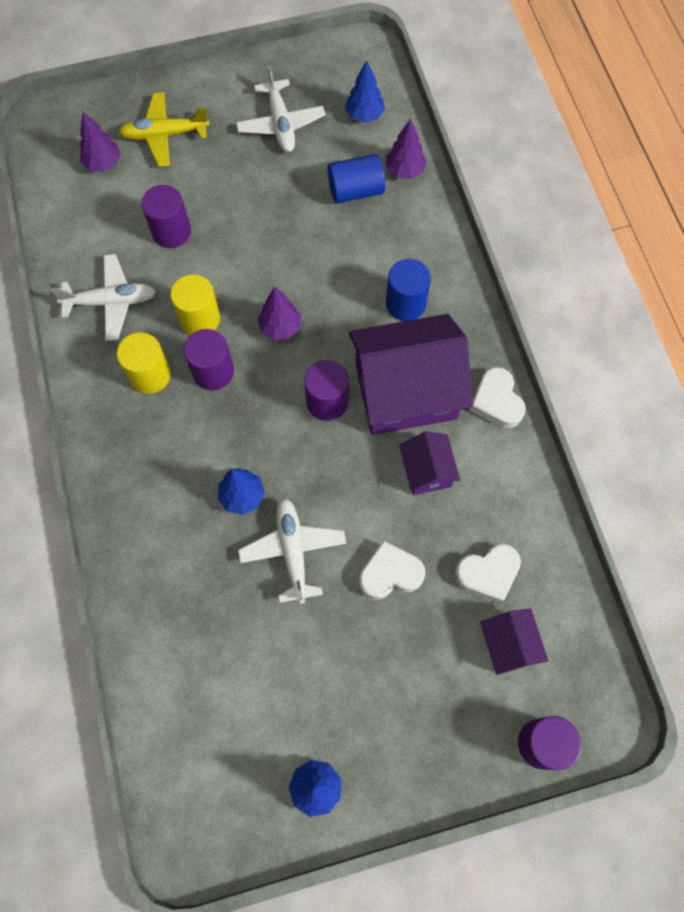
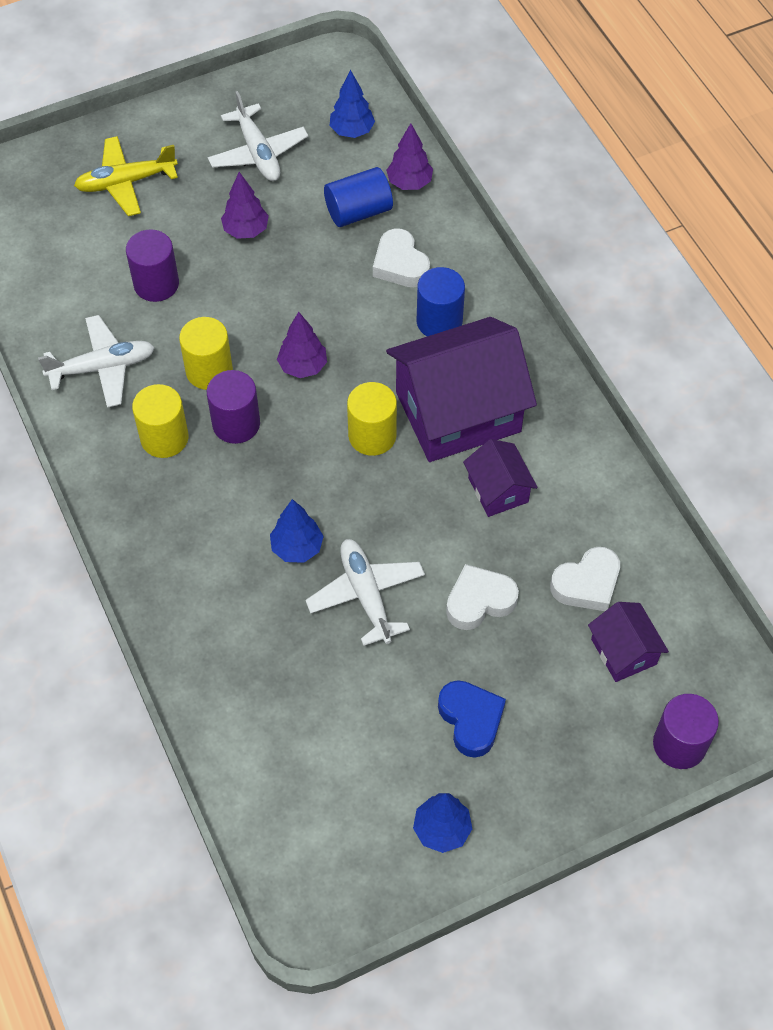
camera: 10 degrees left, 10 degrees down
purple tree [80,112,121,172] -> purple tree moved to [221,172,269,239]
purple cylinder [304,360,349,421] -> yellow cylinder [347,382,397,456]
white heart [469,367,526,428] -> white heart moved to [373,228,430,287]
none -> blue heart [438,680,506,758]

